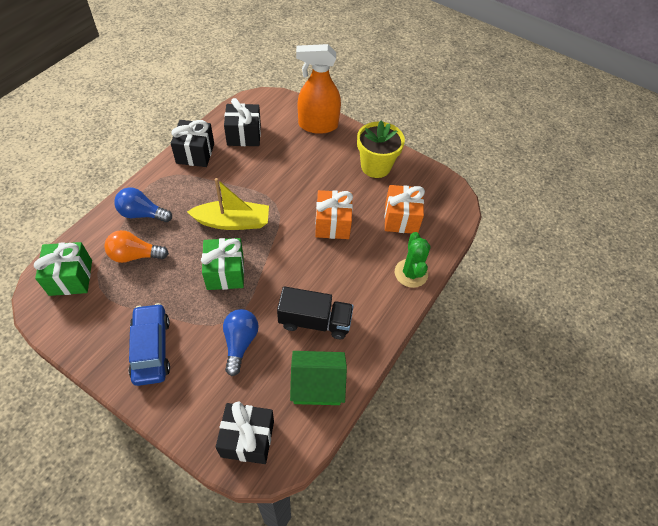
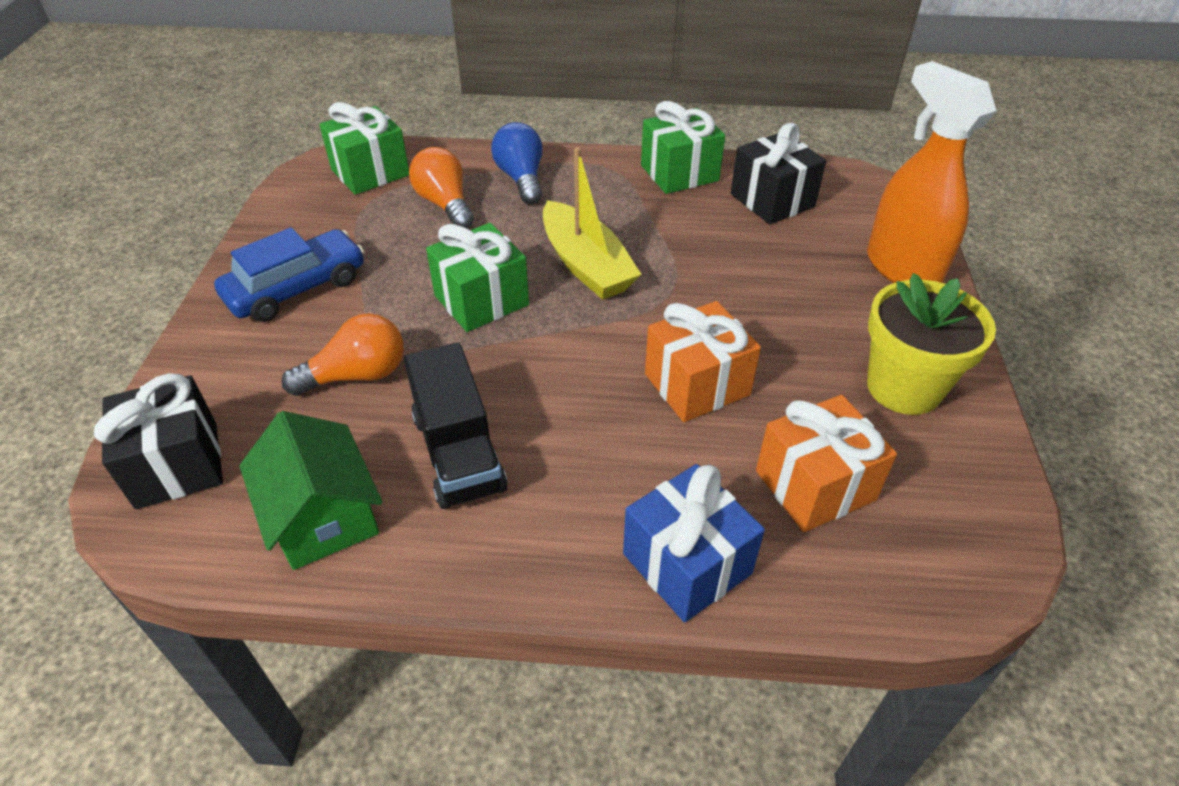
camera: 65 degrees right, 10 degrees down
black gift [171,120,214,167] -> green gift [641,101,725,194]
blue light bulb [223,309,259,376] -> orange light bulb [281,313,404,396]
green cactus [395,232,431,288] -> blue gift [623,464,765,622]

